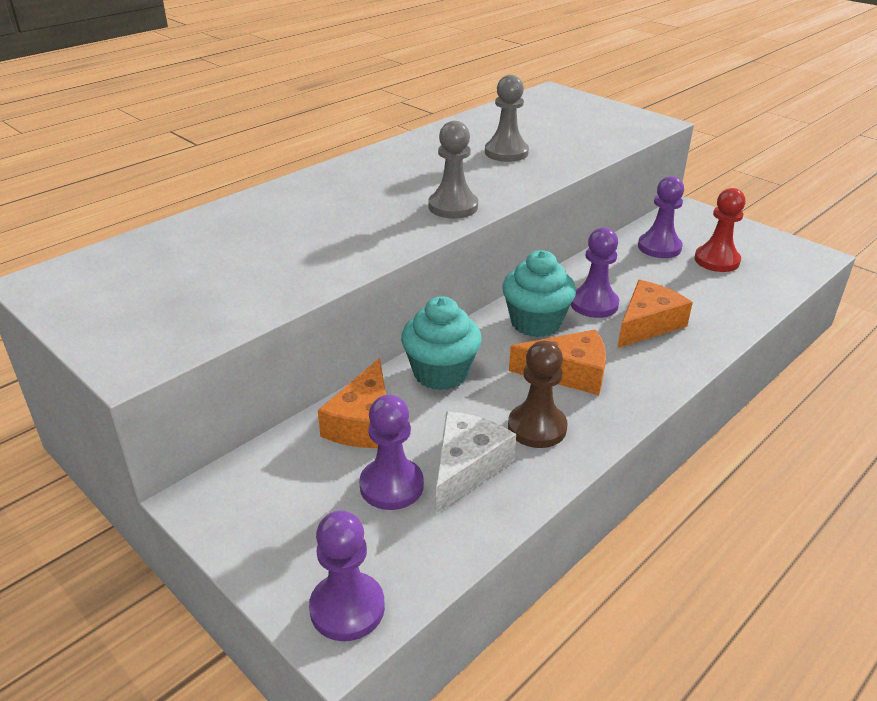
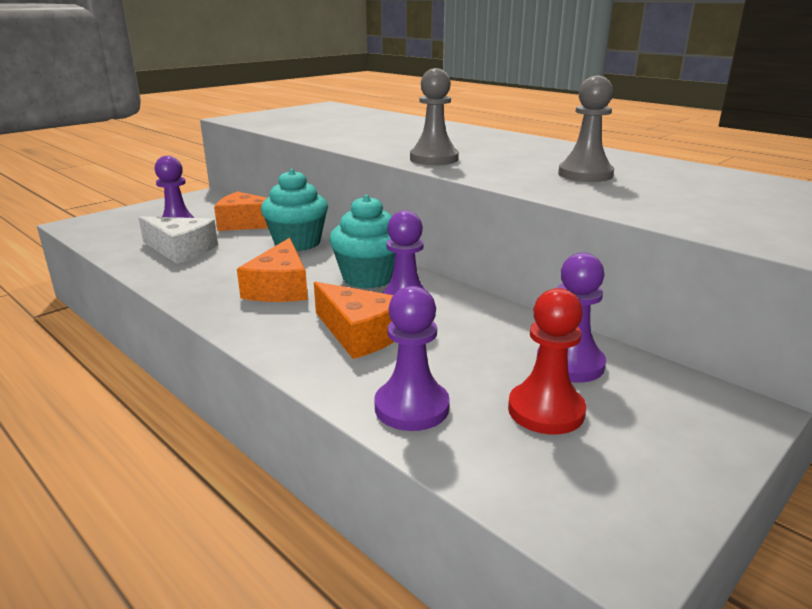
camera: 90 degrees right, 10 degrees down
purple pawn [309,510,385,641] -> purple pawn moved to [374,286,450,431]
brown pawn [508,341,567,448] -> none

